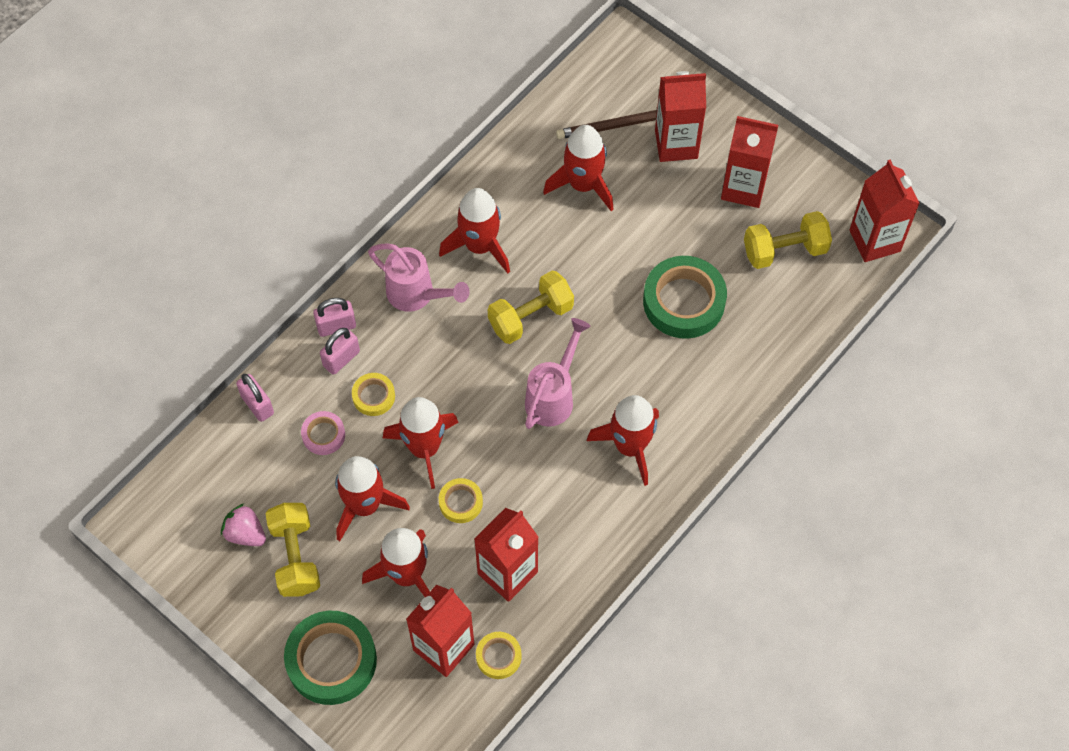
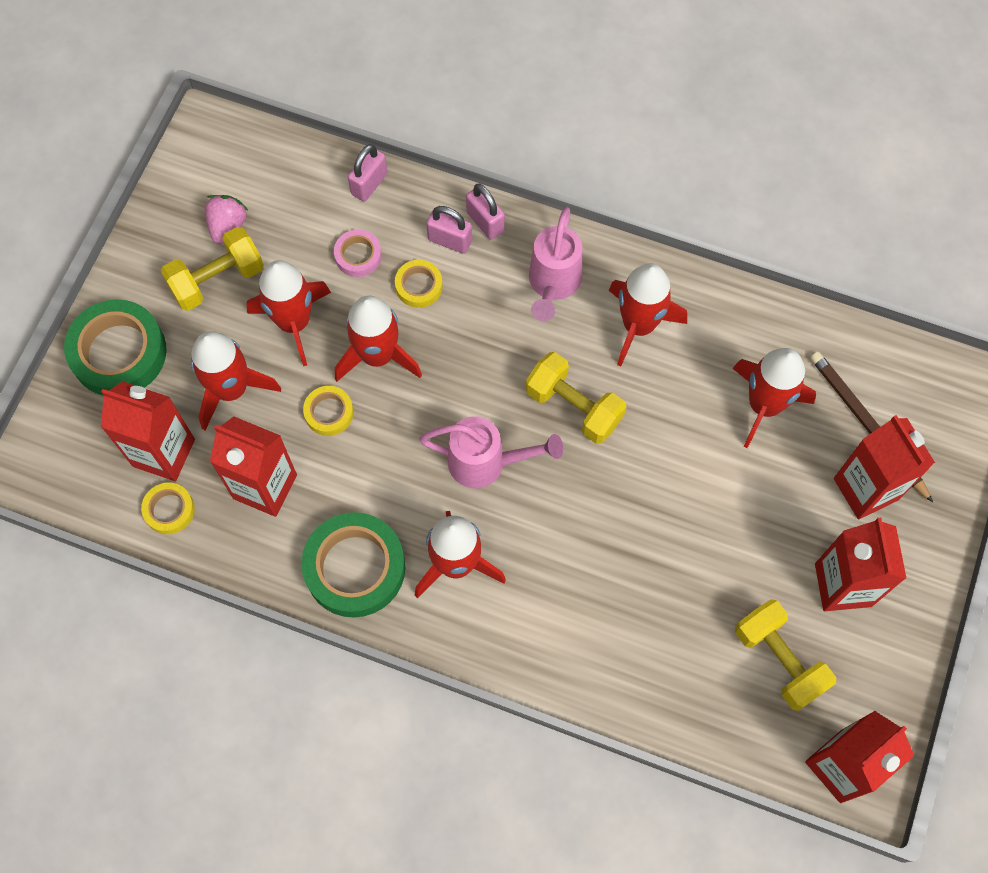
camera: 70 degrees right, 5 degrees up
green tape [643,256,727,339] -> green tape moved to [301,512,405,617]

